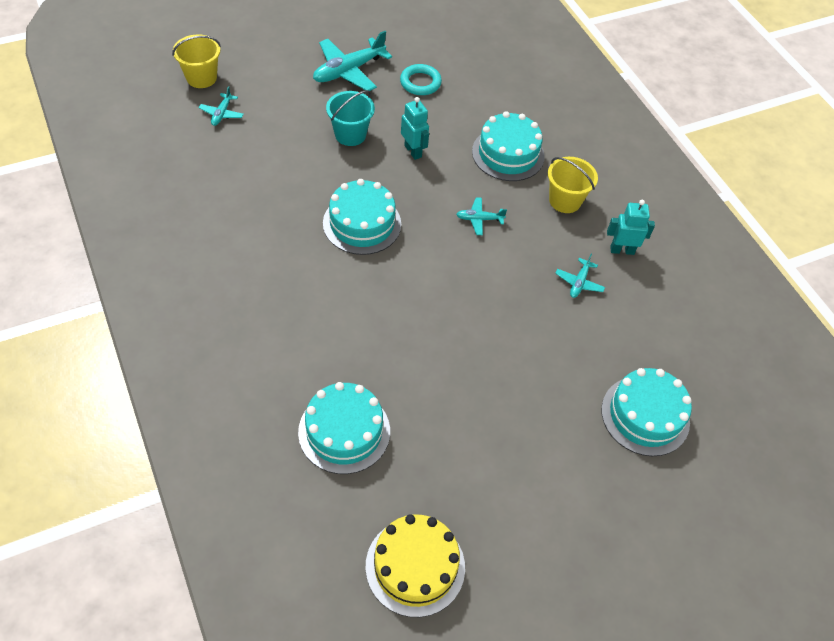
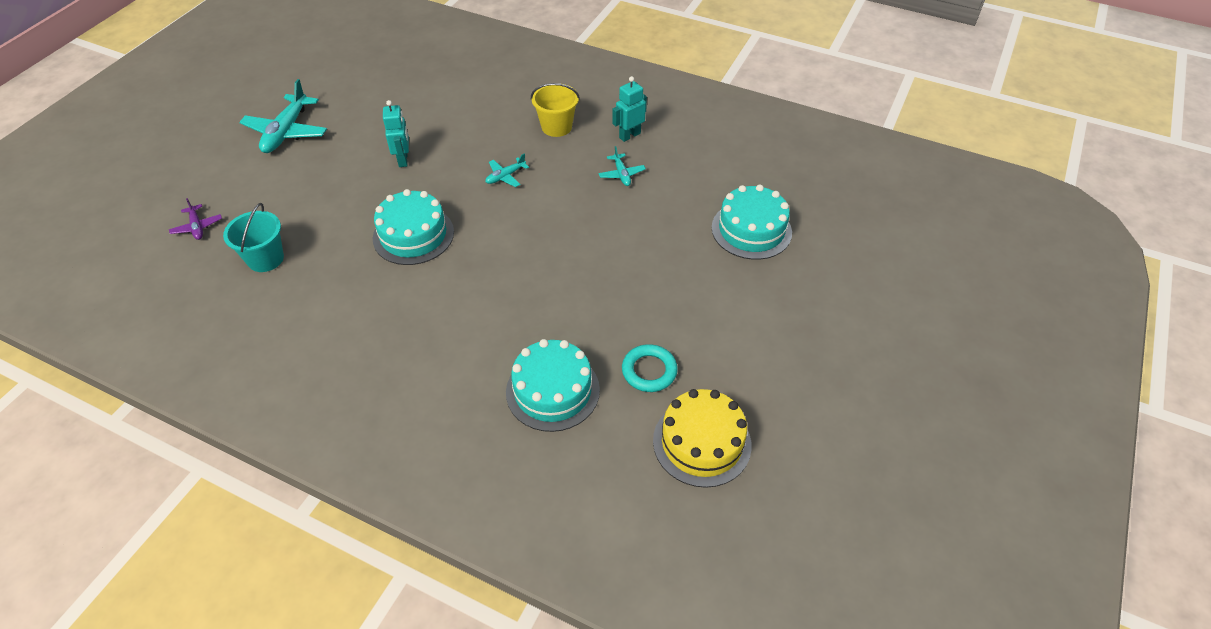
camera: 35 degrees left, 5 degrees down
yellow bucket [172,35,221,88] -> none
turquoise plane [199,86,244,126] -> purple plane [169,198,222,240]
turquoise bucket [326,90,375,146] -> turquoise bucket moved to [223,203,284,272]
turquoise ring [400,64,442,95] -> turquoise ring moved to [622,344,678,392]
turquoise robot [401,97,429,160] -> turquoise robot turned 60 degrees clockwise [383,100,409,167]
turquoise cake [472,111,545,181] -> none

